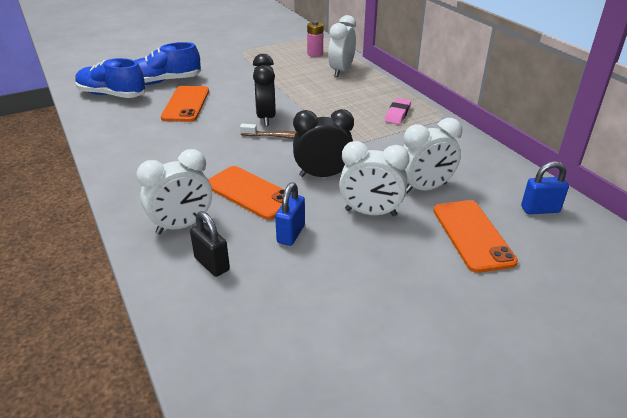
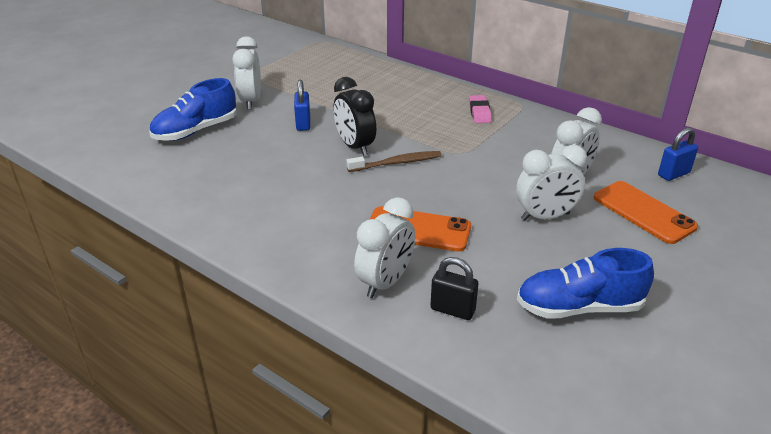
camera: 25 degrees left, 0 degrees up
blue shoe [76,58,146,98] -> blue shoe moved to [517,248,654,319]
orange phone [161,86,209,122] -> none
blue padlock [275,182,305,246] -> blue padlock moved to [294,80,310,131]
black clock [293,109,354,177] -> none
pink battery [307,21,324,57] -> none
white clock [328,15,356,77] -> white clock moved to [232,36,261,110]

